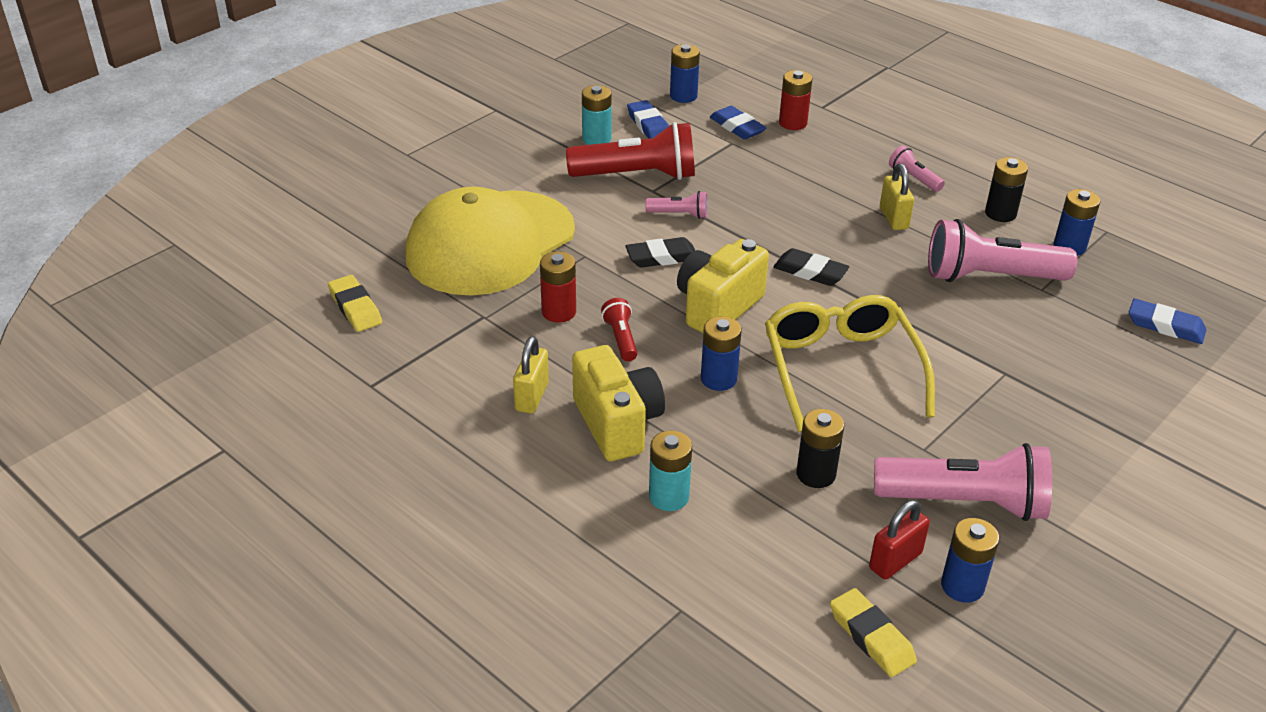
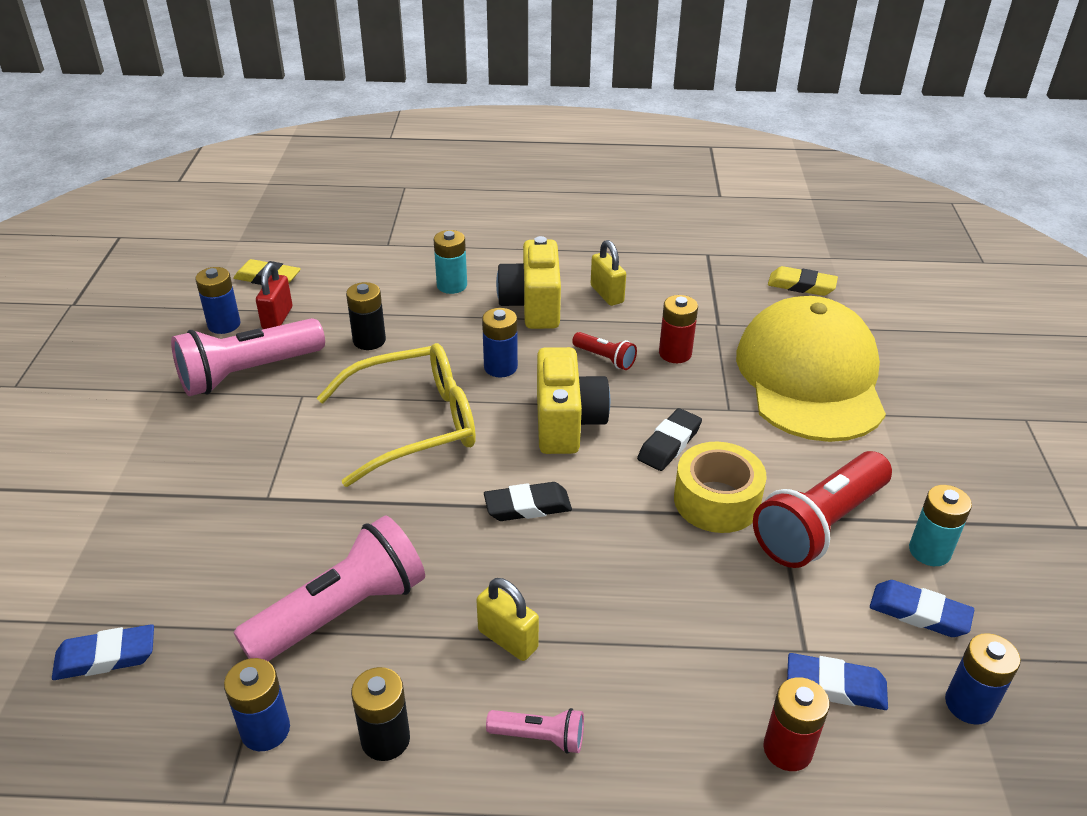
camera: 140 degrees right, 0 degrees up
yellow camera [572,345,665,461] -> yellow camera turned 60 degrees clockwise [496,236,561,329]
pink flashlight [645,191,708,219] -> yellow tape [674,442,767,533]
yellow glasses [765,295,935,432] -> yellow glasses turned 60 degrees counterclockwise [317,343,476,487]

